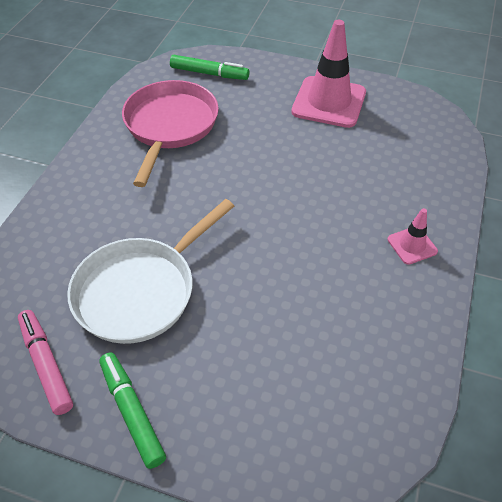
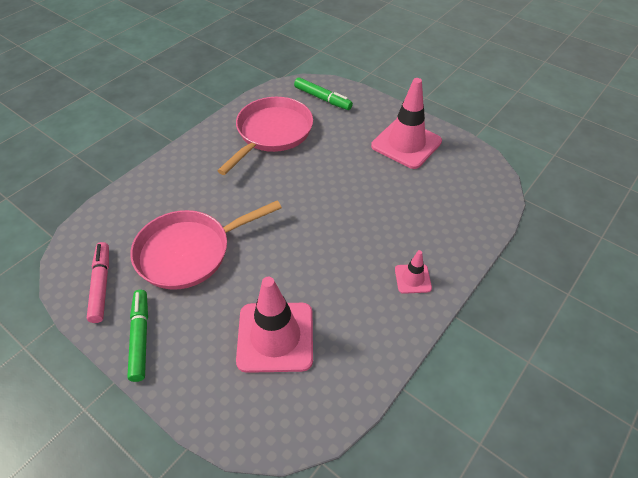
camera: 20 degrees right, 0 degrees up
white pan [67,199,234,344] -> pink pan [130,200,282,290]
none -> pink traffic cone [236,277,313,373]

